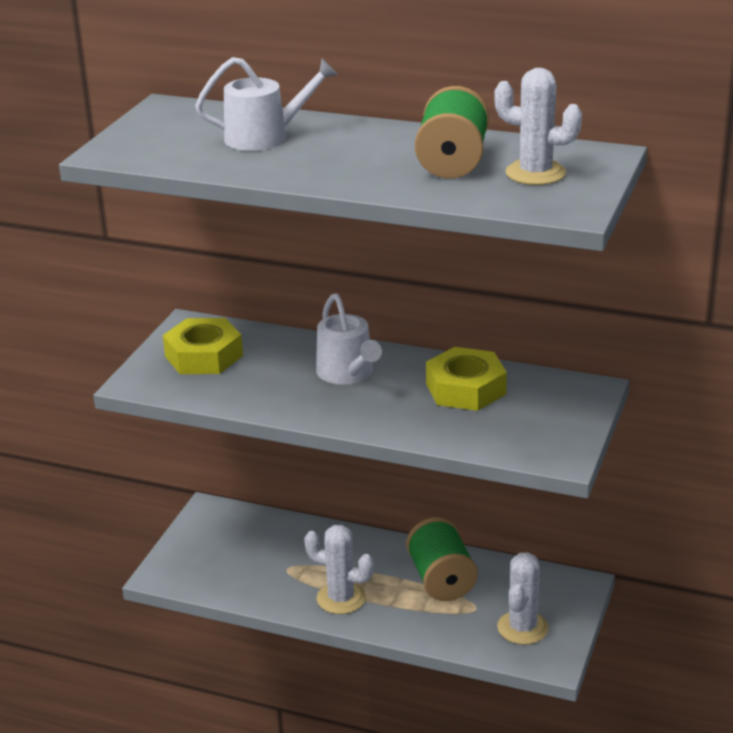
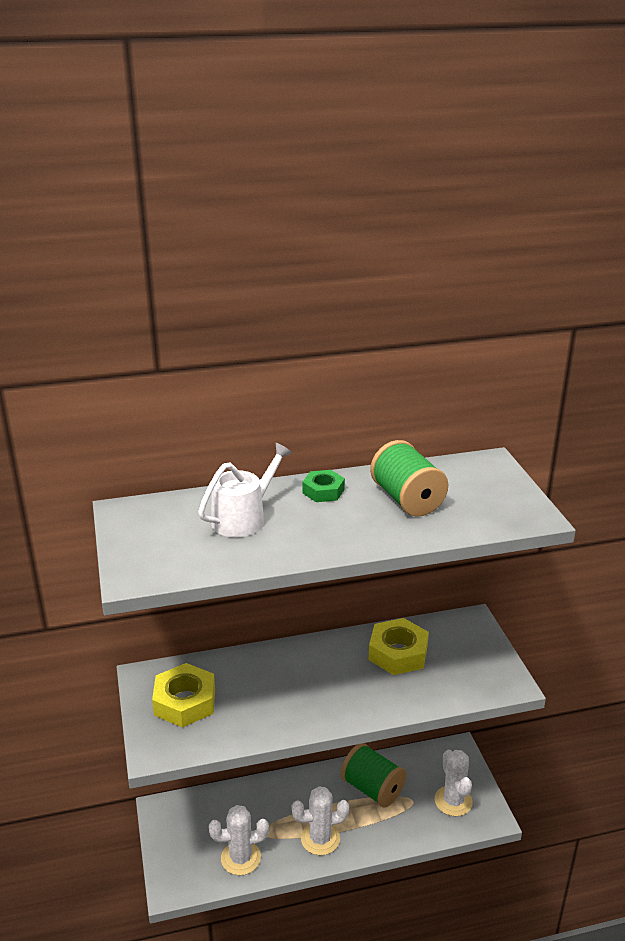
camera: 35 degrees left, 0 degrees up
white watering can [316,293,382,385] -> none
white cactus [494,68,582,185] -> white cactus moved to [209,805,269,875]
none -> green nut [302,470,345,502]

